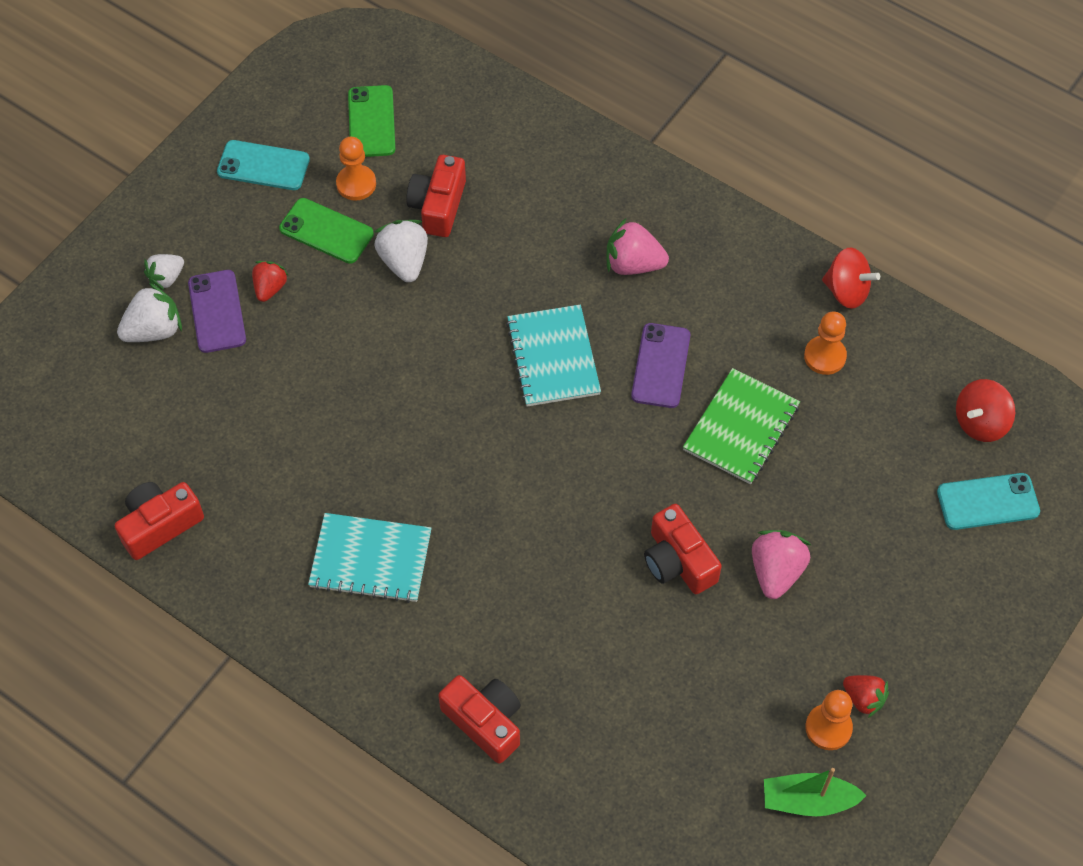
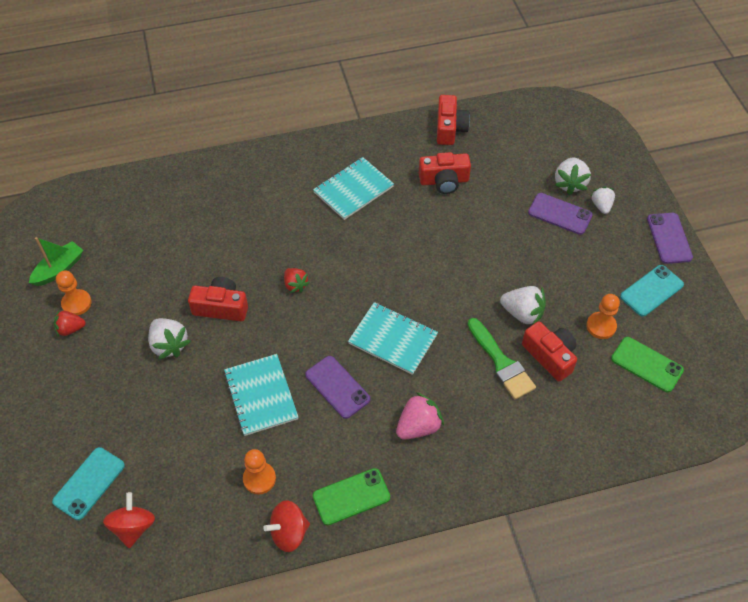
camera: 130 degrees right, 5 degrees down
red strawberry [252,261,289,302] -> red strawberry moved to [284,268,310,293]
green phone [279,198,374,264] -> green phone moved to [313,468,390,525]
red camera [438,675,521,764] -> red camera moved to [419,152,471,194]
green notebook [683,368,800,484] -> turquoise notebook [224,354,299,436]
pink strawberry [752,530,811,599] -> white strawberry [148,318,191,360]
none -> green brush [468,318,536,400]
none -> purple phone [647,213,693,264]

